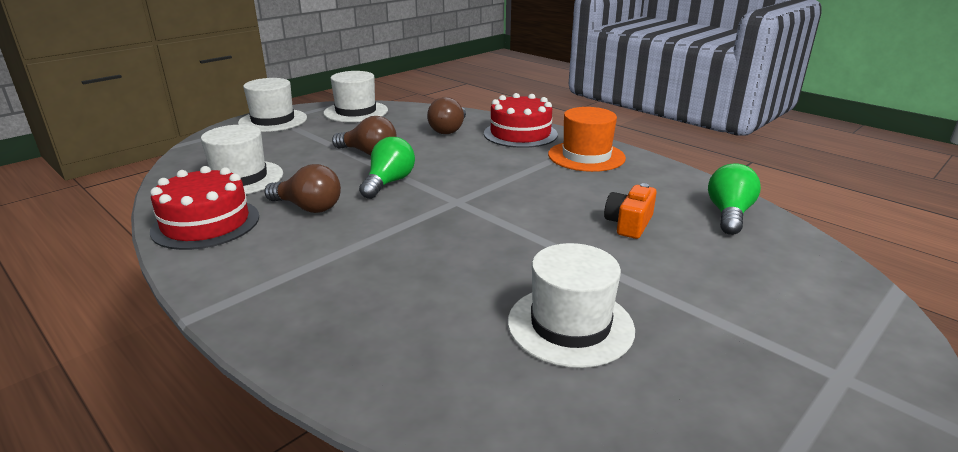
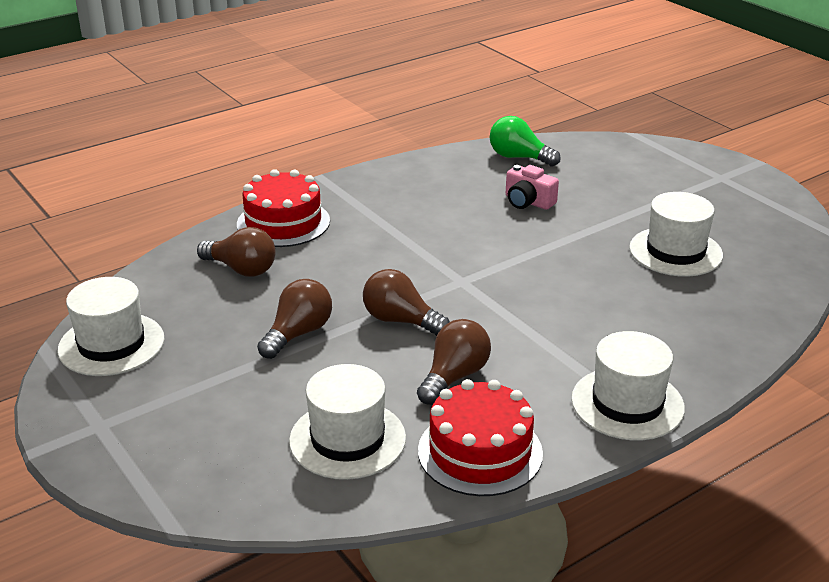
camera: 80 degrees left, 5 degrees up
white hat [238,78,307,132] -> white hat moved to [571,331,685,441]
green light bulb [359,137,415,199] -> brown light bulb [363,269,450,336]
orange hat [548,107,626,172] -> none
orange camera [604,183,657,239] -> pink camera [506,165,559,210]

